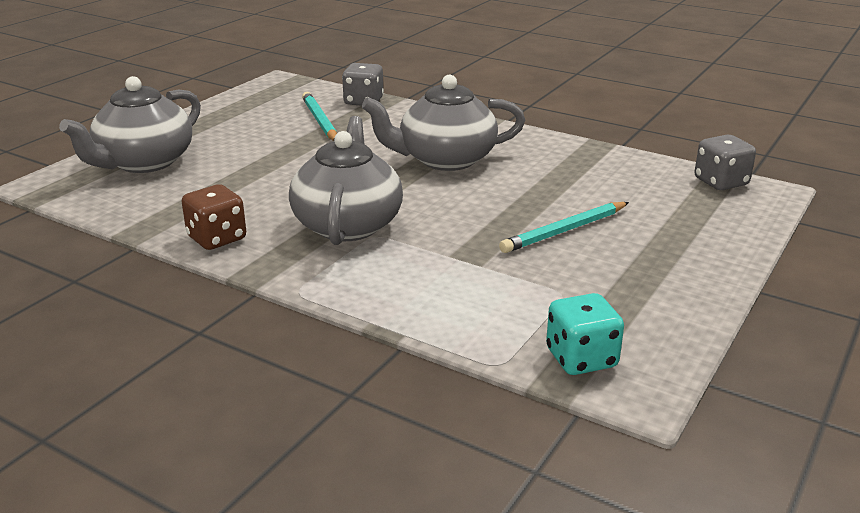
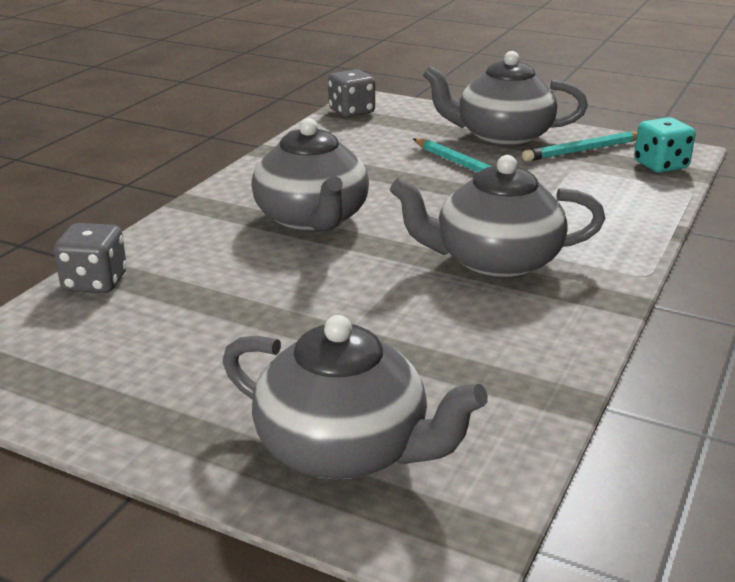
camera: 95 degrees left, 0 degrees up
brown dice [181,184,246,250] -> none
turquoise pencil [302,92,337,141] -> turquoise pencil moved to [522,131,637,161]
none -> grey teapot [423,51,588,147]

